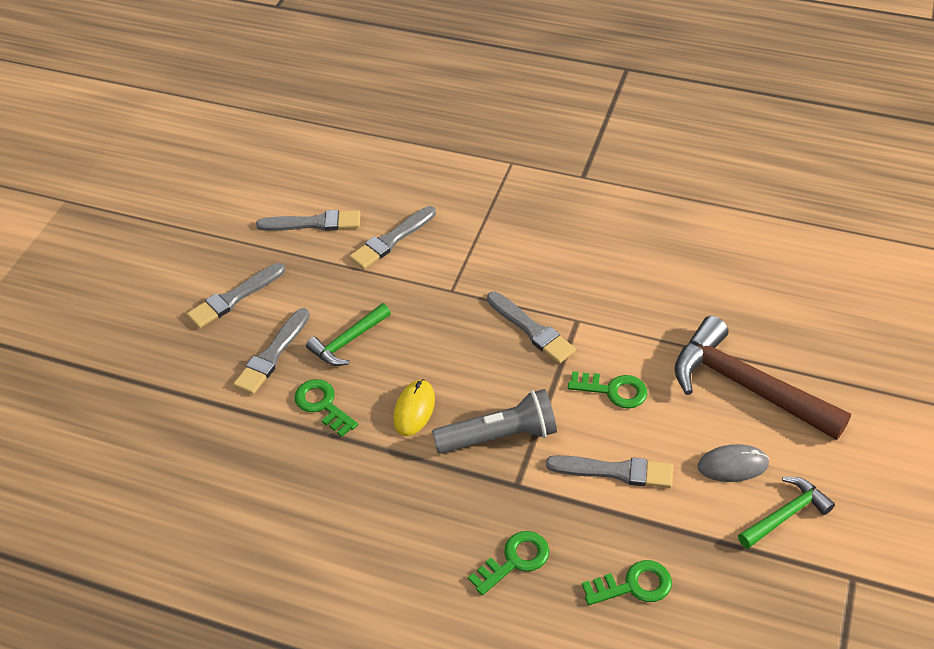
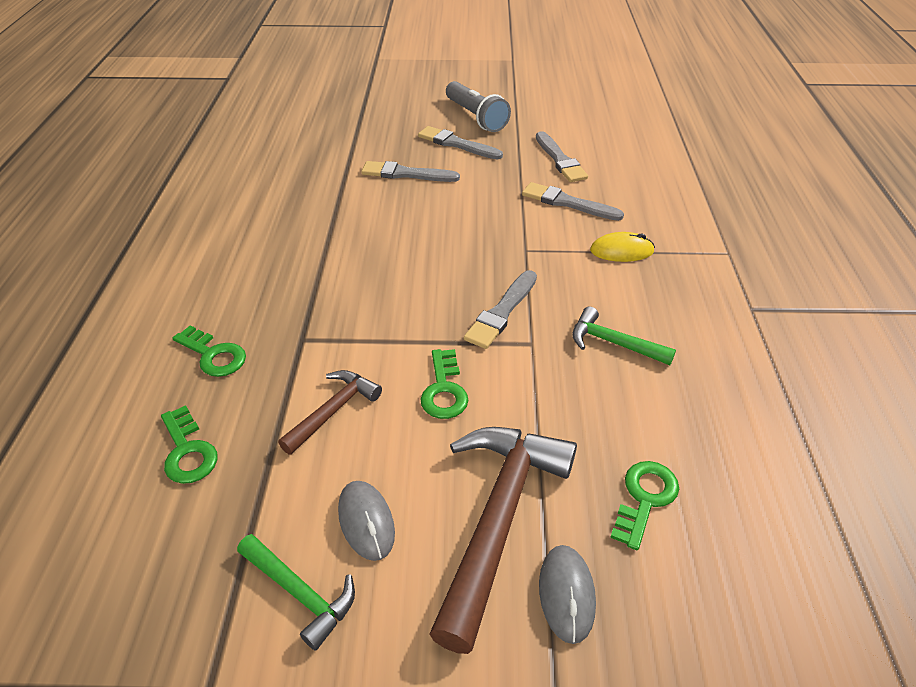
camera: 70 degrees right, 5 degrees down
green key [295,379,358,437] -> green key moved to [610,461,679,550]
green hammer [306,303,391,366] -> green hammer moved to [572,307,676,365]
yellow mouse [393,379,435,436] -> yellow mouse moved to [590,232,655,262]
grey flashlight [432,389,557,454] -> grey flashlight moved to [446,81,511,132]
grey brush [546,455,673,488] -> brown hammer [278,370,382,455]
none -> grey mouse [539,545,596,644]

